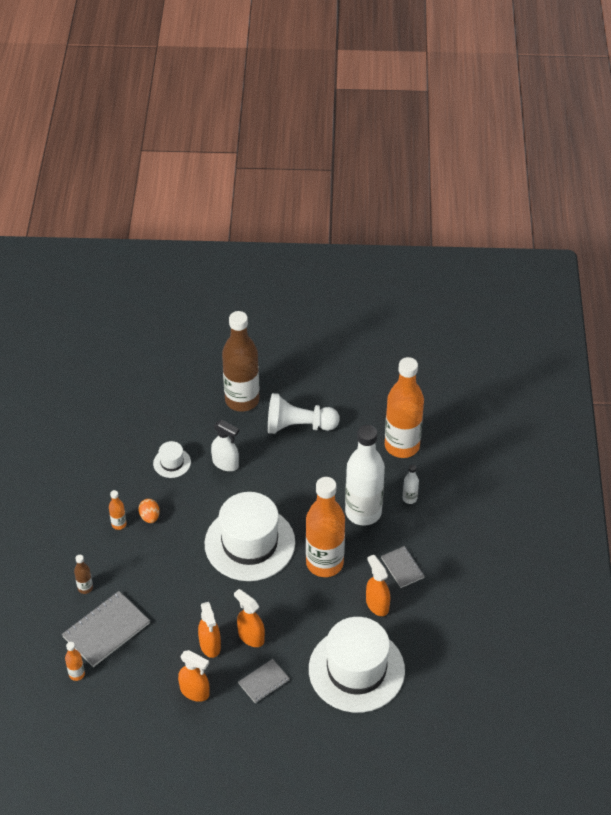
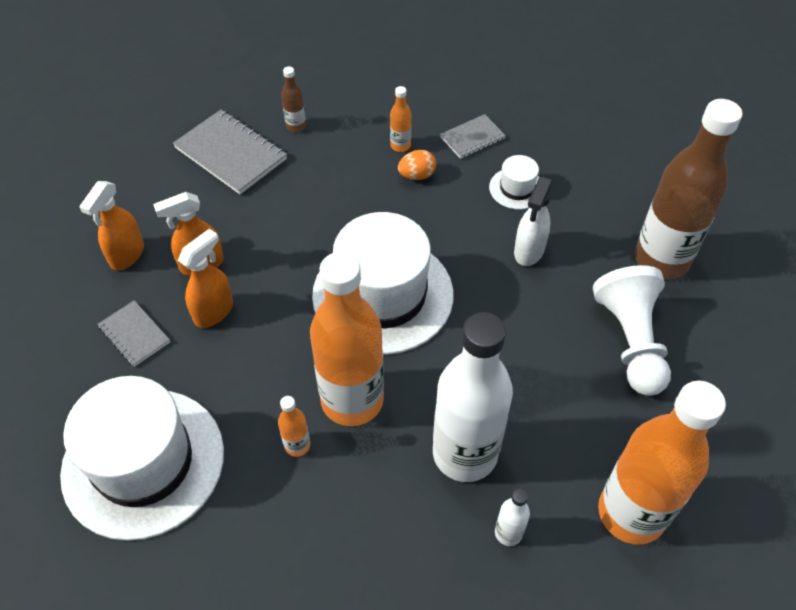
camera: 85 degrees right, 5 degrees up
orange bottle [65,642,85,681] -> orange bottle moved to [278,396,310,457]
orange spray bottle [366,555,390,616] -> none
grey notebook [381,546,425,588] -> grey notebook moved to [440,114,506,159]

